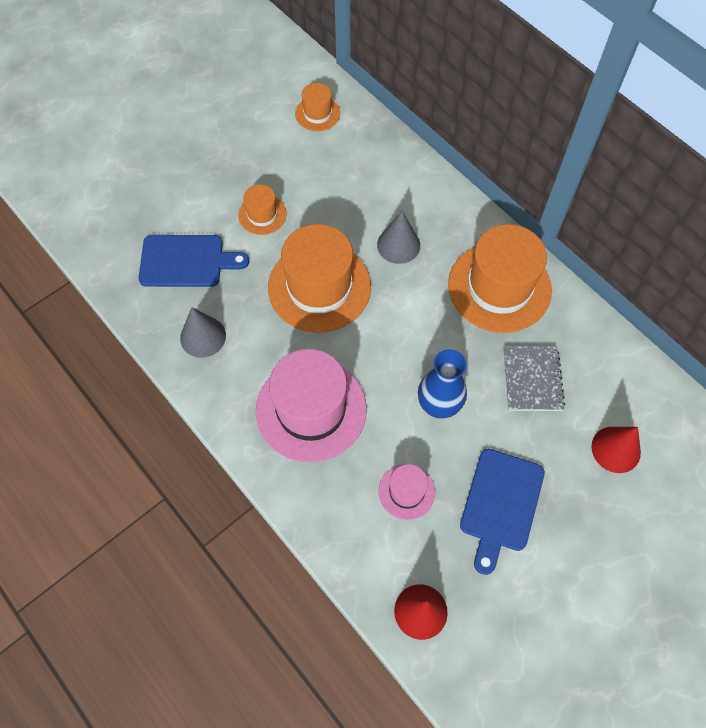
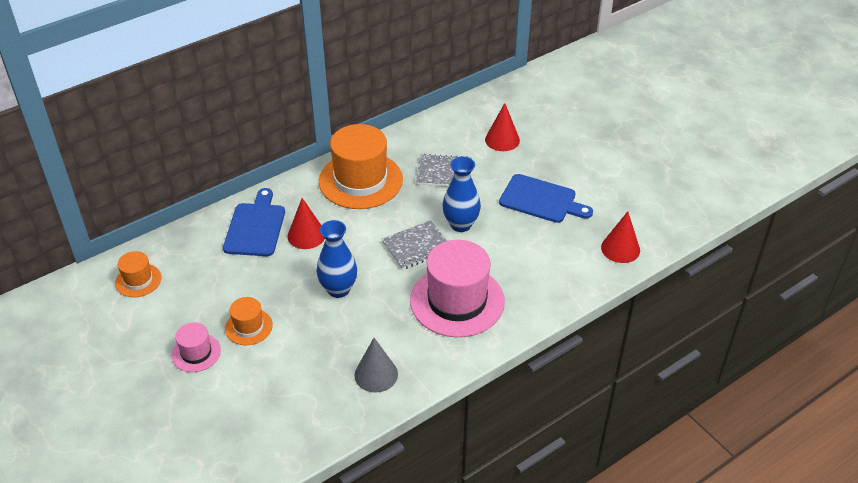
camera: 85 degrees left, 20 degrees down
blue cutting board [139,235,249,287] -> blue cutting board moved to [223,188,285,256]
orange hat [268,224,371,333] -> blue vase [317,220,357,298]
grey cone [377,211,420,264] -> red cone [288,198,325,249]
pink hat [378,464,435,520] -> pink hat moved to [172,322,221,372]
none -> grey notebook [382,220,447,270]

